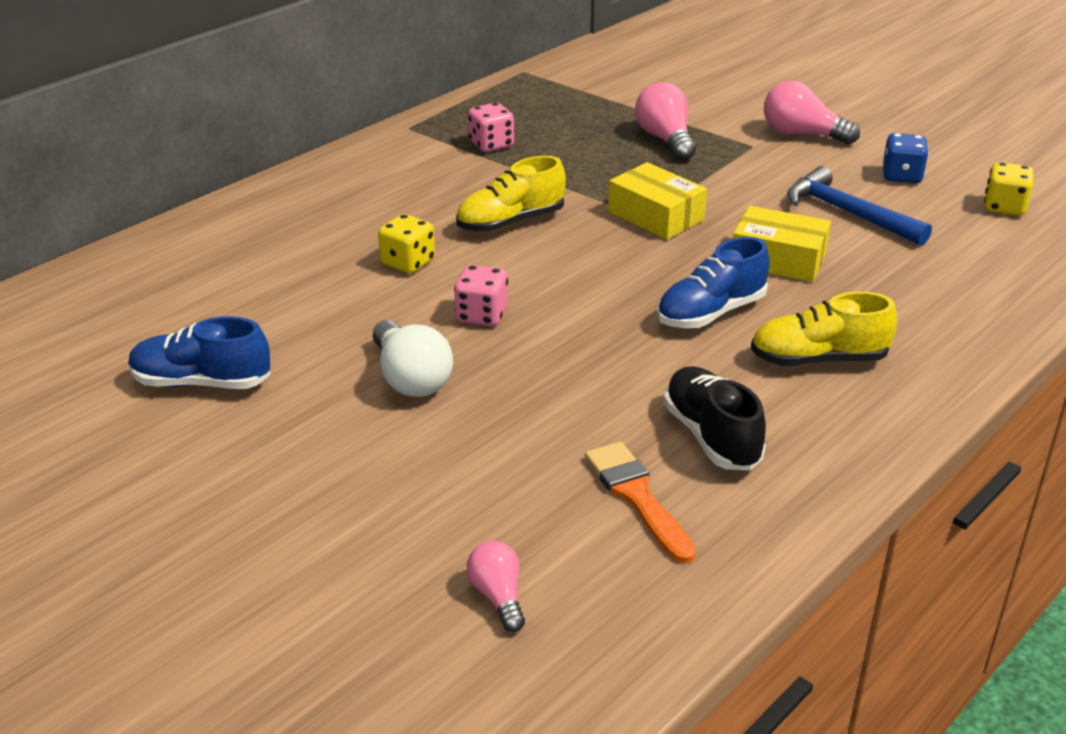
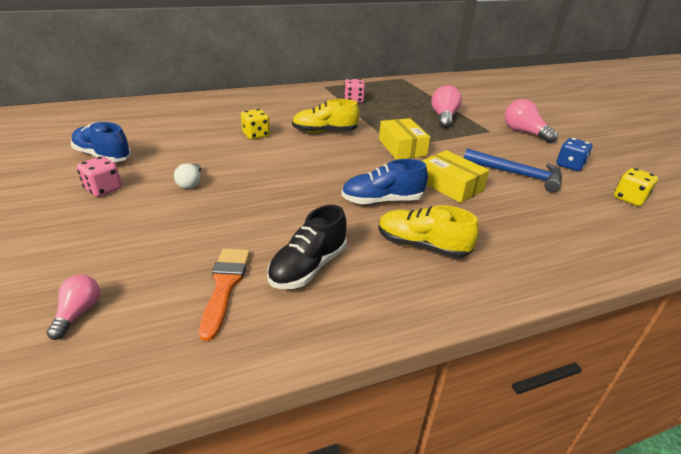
camera: 25 degrees right, 0 degrees up
white light bulb [373,320,453,397] -> white light bulb [174,163,201,189], size x0.61
pink dice [454,265,508,326] -> pink dice moved to [77,156,122,197]
black shoe [664,366,766,470] -> black shoe turned 150 degrees counterclockwise [267,205,347,289]
blue hammer [787,166,932,246] -> blue hammer turned 135 degrees clockwise [464,149,562,193]

